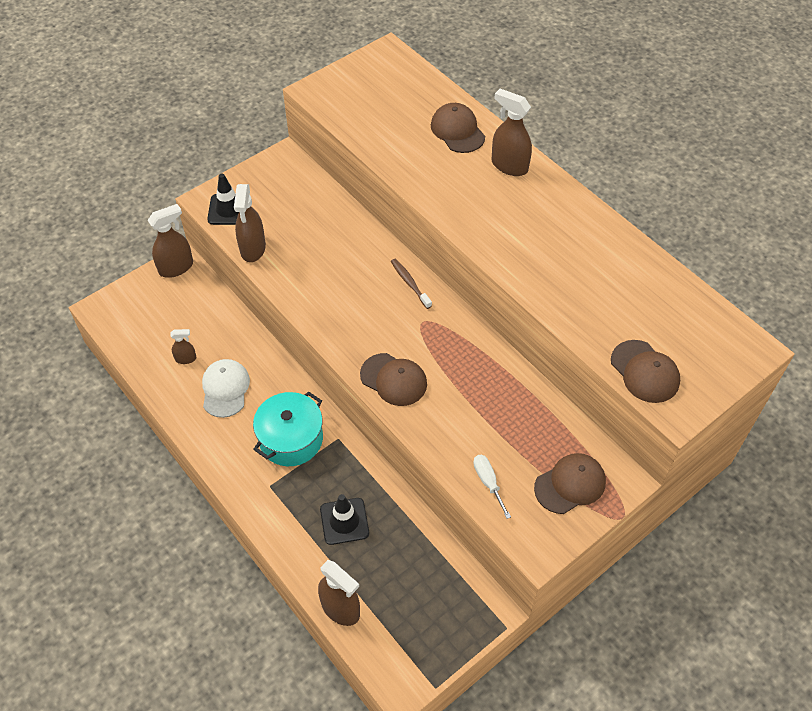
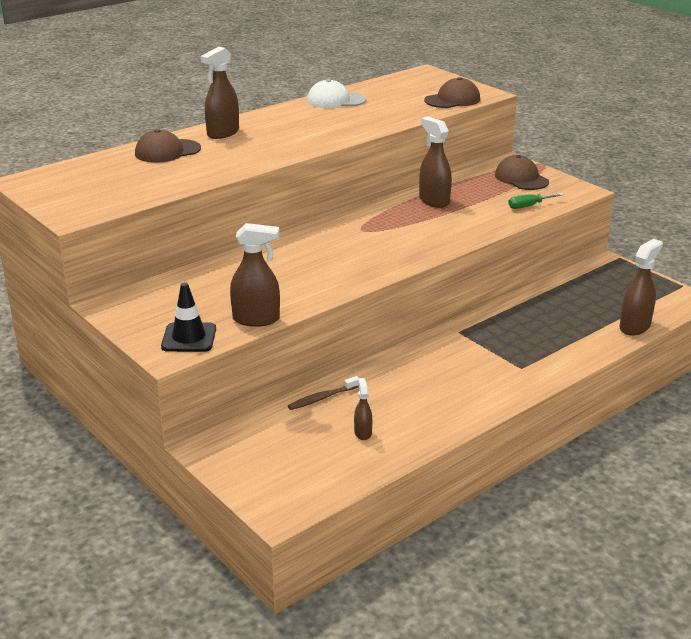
camera: 90 degrees left, 25 degrees down
brown spray bottle [148,204,193,278] -> brown spray bottle moved to [419,117,452,208]
white cap [202,359,250,418] -> white cap moved to [307,79,366,108]
turquoise pot [253,392,323,466] -> none
black traffic cone [320,494,369,545] -> none
brown cap [360,353,427,406] -> none
brown toothbrush [391,259,432,309] -> brown toothbrush moved to [288,376,359,410]
white screwdriver [473,455,511,519] -> green screwdriver [508,193,564,209]

